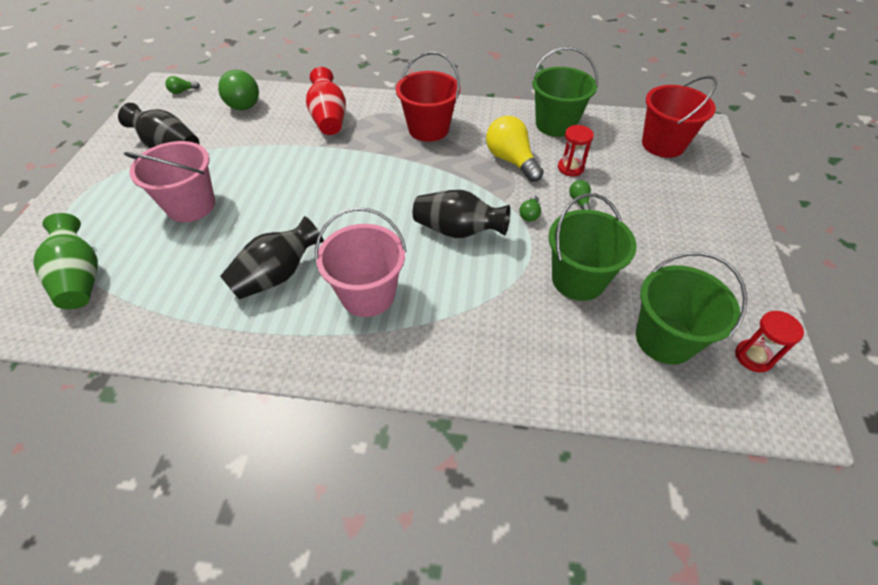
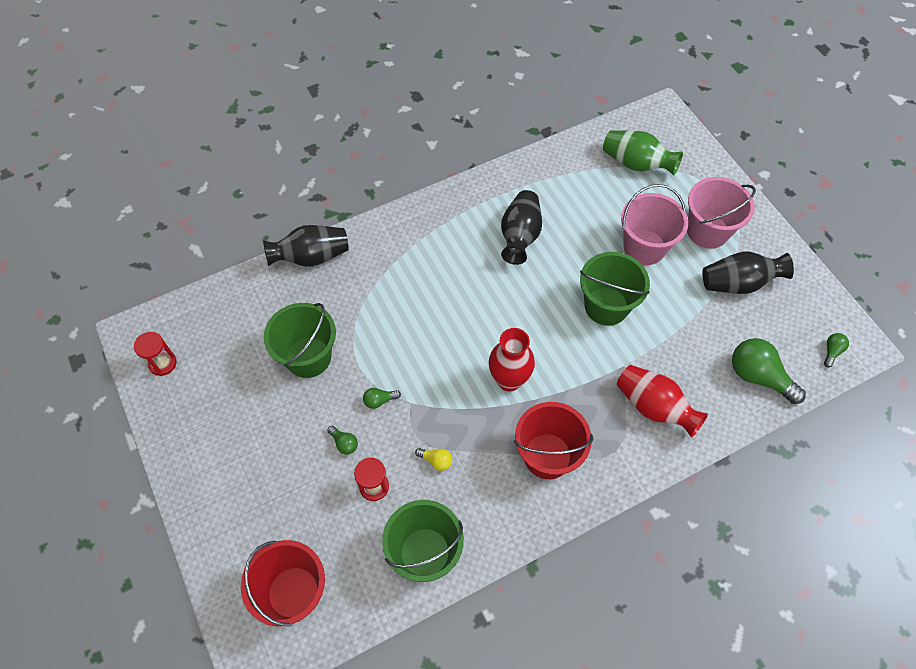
camera: 145 degrees right, 10 degrees up
pink bucket [315,208,407,317] -> pink bucket moved to [687,177,756,249]
black vase [413,190,510,238] -> black vase moved to [263,225,349,267]
yellow light bulb [486,116,544,182] -> yellow light bulb [415,448,452,471], size x0.46
green light bulb [519,196,541,222] -> green light bulb turned 90 degrees counterclockwise [363,388,401,409]
green bucket [636,252,747,365] -> green bucket moved to [580,252,650,326]
none -> red vase [489,328,535,391]

